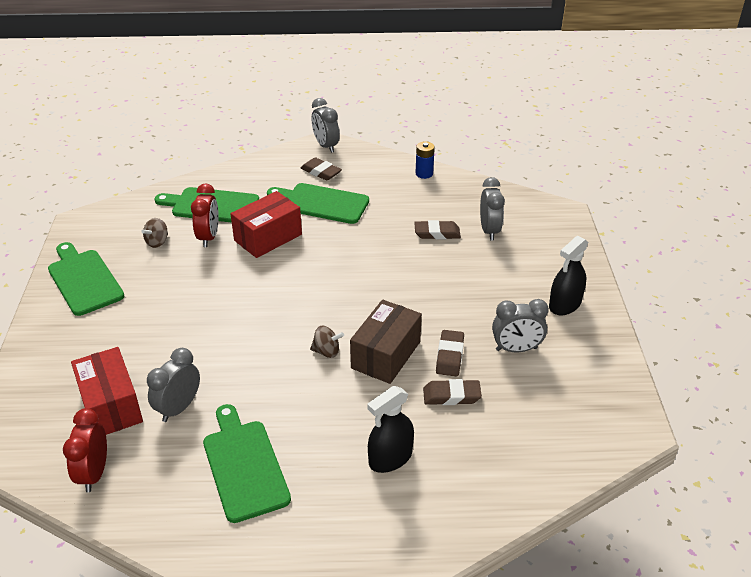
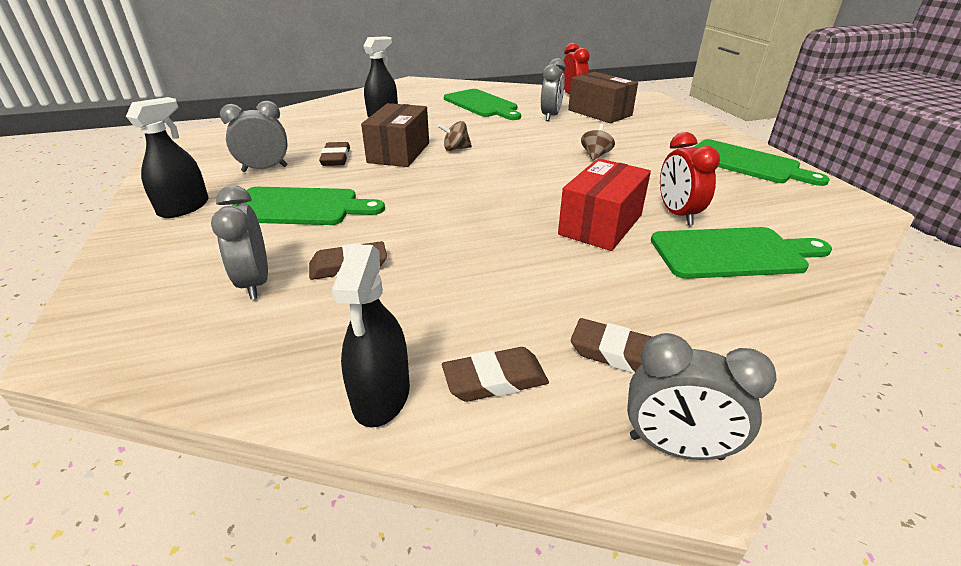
camera: 165 degrees right, 5 degrees down
red box [71,347,143,435] -> brown box [568,72,638,123]
brown spinning top [142,218,168,248] -> brown spinning top moved to [581,124,615,161]
green cutting board [267,183,369,224] -> green cutting board moved to [233,187,385,225]
grey clock [312,98,340,153] -> grey clock turned 150 degrees clockwise [627,333,776,460]
blue battery [416,141,435,179] -> black spray bottle [332,244,410,427]
brown eraser [423,379,482,405] -> brown eraser moved to [442,347,549,402]

